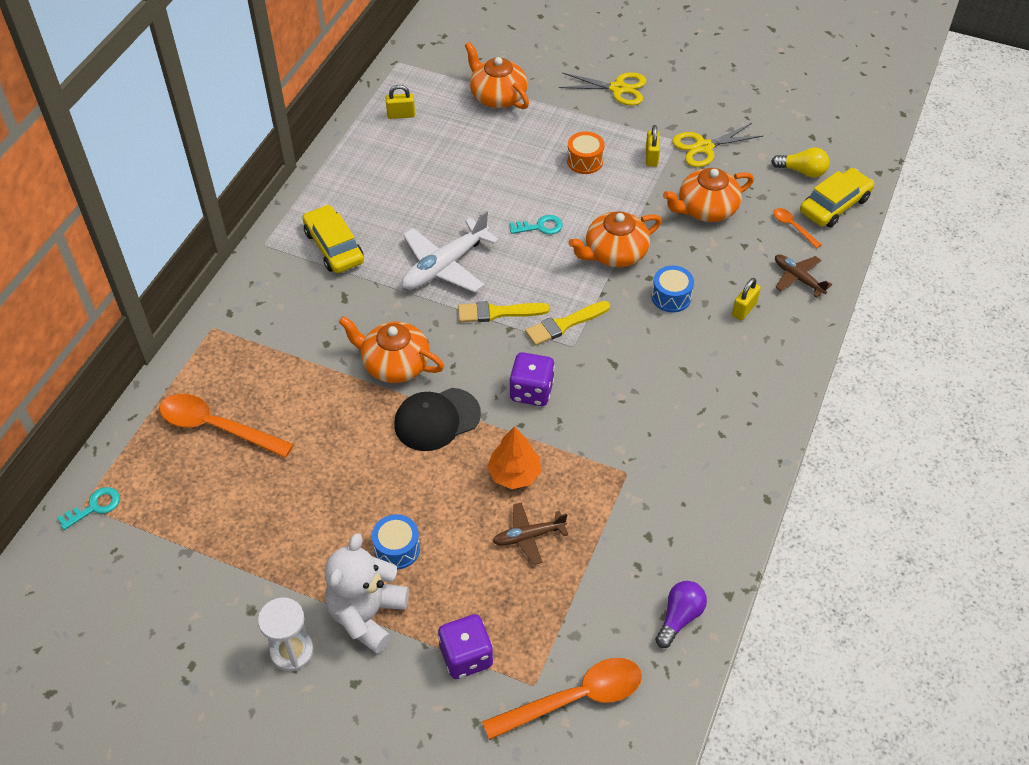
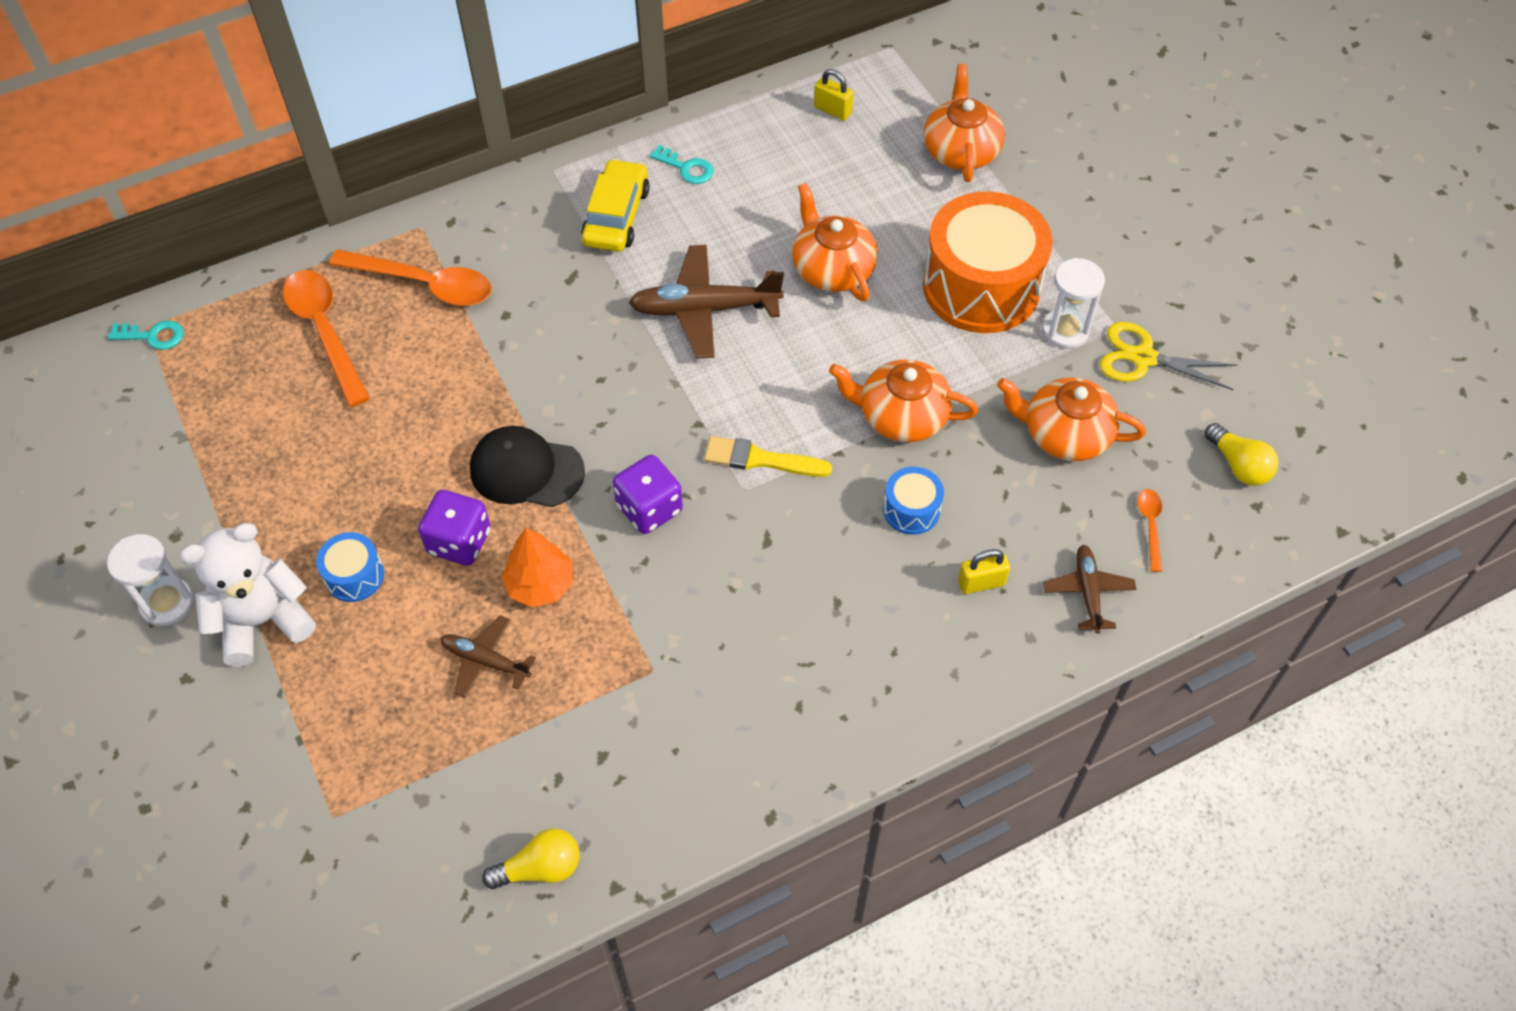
camera: 40 degrees right, 5 degrees up
orange teapot [339,316,444,383] -> orange teapot moved to [792,183,878,302]
white plane [402,210,499,293] -> brown plane [629,245,784,359]
purple dice [438,614,493,679] -> purple dice moved to [418,490,491,566]
yellow brush [458,301,550,322] -> none
orange spoon [482,658,642,740] -> orange spoon moved to [329,249,492,306]
turquoise key [510,215,563,235] -> turquoise key moved to [649,145,713,184]
yellow scissors [559,72,646,106] -> none
orange drum [567,132,605,174] -> orange drum [923,192,1053,333], size x2.26
yellow padlock [646,125,660,167] -> white hourglass [1042,258,1105,349]
purple light bulb [655,581,707,648] -> yellow light bulb [482,829,580,889]
yellow car [800,168,874,227] -> none

